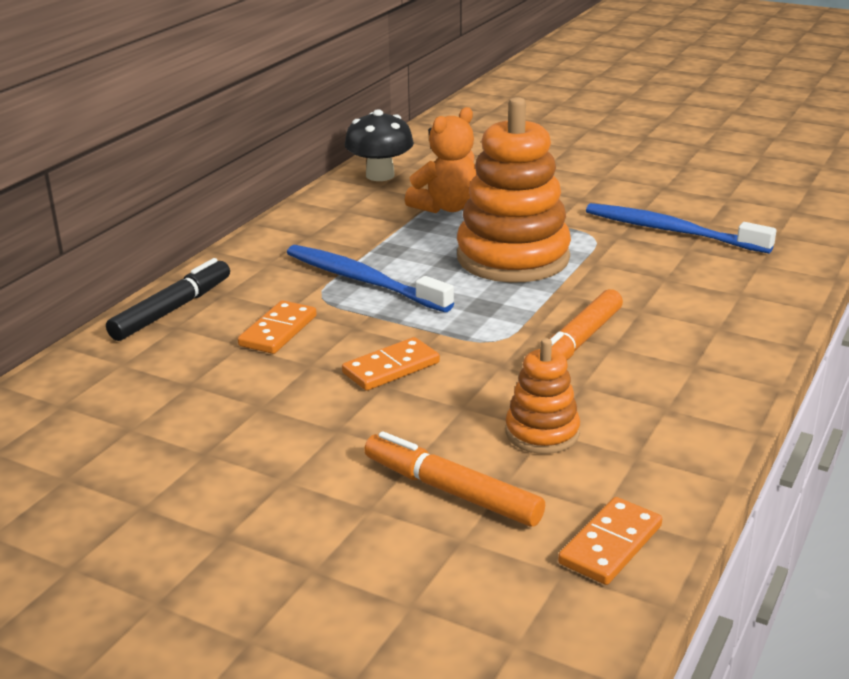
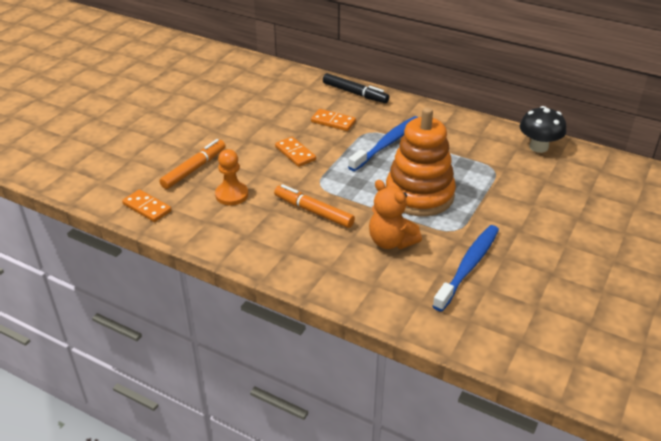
camera: 90 degrees right, 10 degrees up
orange teddy bear [405,107,477,213] -> orange teddy bear moved to [369,180,422,249]
orange stacking toy [505,338,580,454] -> orange pawn [215,149,248,205]

